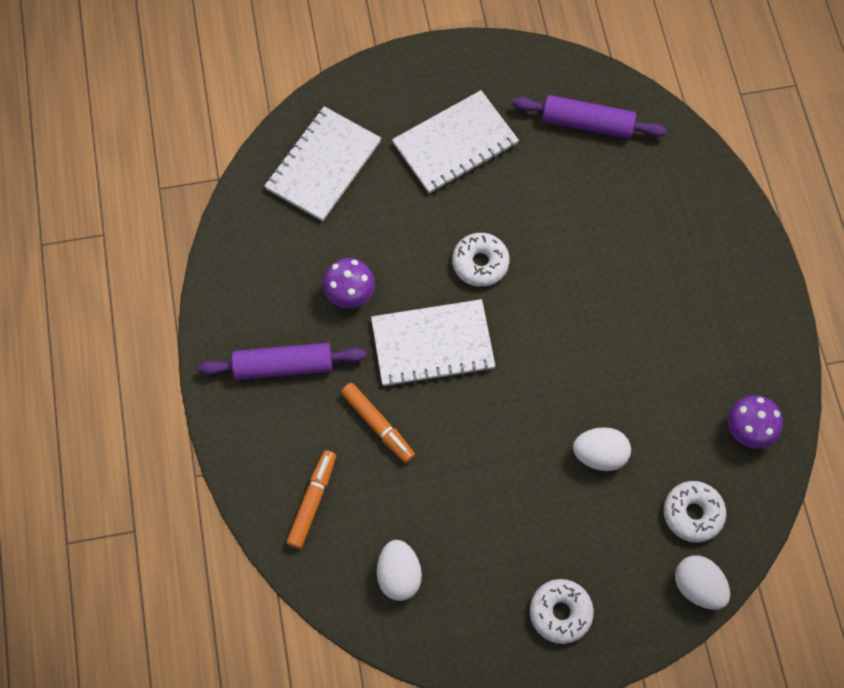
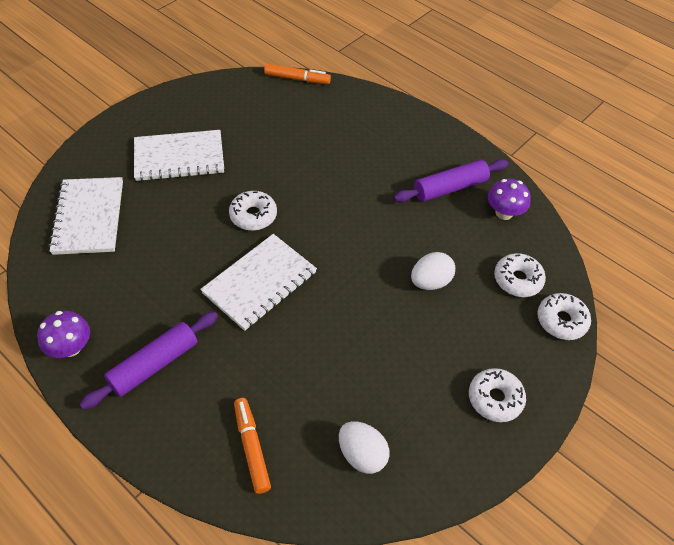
camera: 40 degrees left, 15 degrees down
purple mushroom [323,258,375,308] -> purple mushroom moved to [37,311,90,358]
orange marker [341,383,415,463] -> orange marker moved to [264,64,331,84]
white notebook [392,90,519,194] -> white notebook turned 60 degrees clockwise [134,130,224,181]
purple rolling pin [512,95,666,139] -> purple rolling pin moved to [393,159,508,203]
white egg [675,555,730,610] -> white donut [537,293,591,340]

